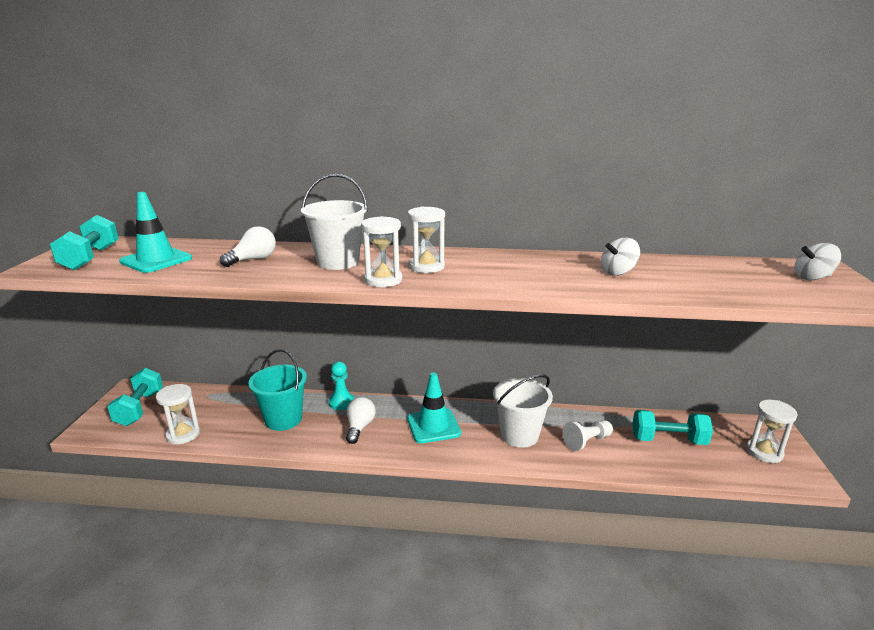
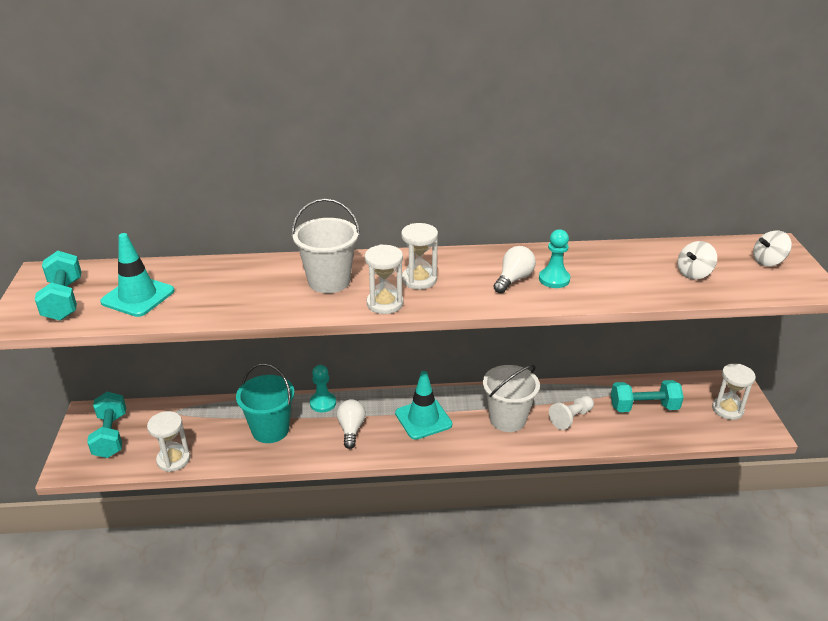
camera: 10 degrees left, 10 degrees up
white light bulb [220,226,276,267] -> white light bulb moved to [493,246,536,293]
white spinning top [601,238,640,276] -> white spinning top moved to [678,241,717,279]
none -> turquoise pawn [539,229,570,288]

